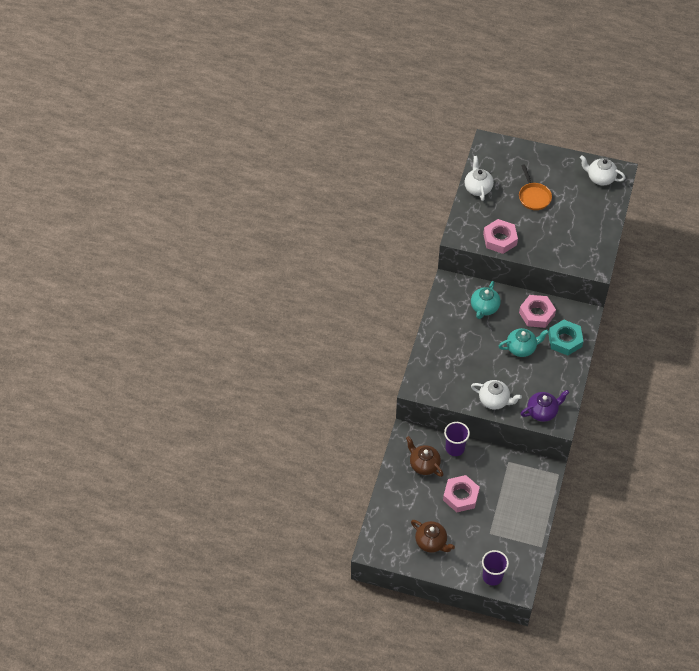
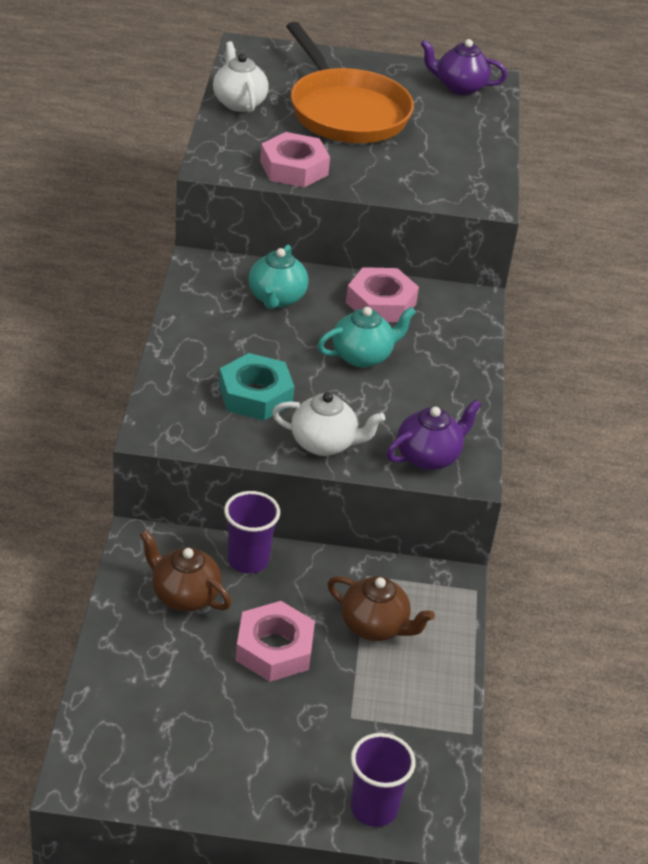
camera: 15 degrees left, 15 degrees down
brown teapot [411,520,455,553] -> brown teapot moved to [327,576,435,641]
orange pan [519,164,552,210] -> orange pan [286,22,414,143], size x1.96
turquoise nut [548,320,583,356] -> turquoise nut moved to [219,353,295,421]
white teapot [580,155,625,186] -> purple teapot [421,39,507,95]

